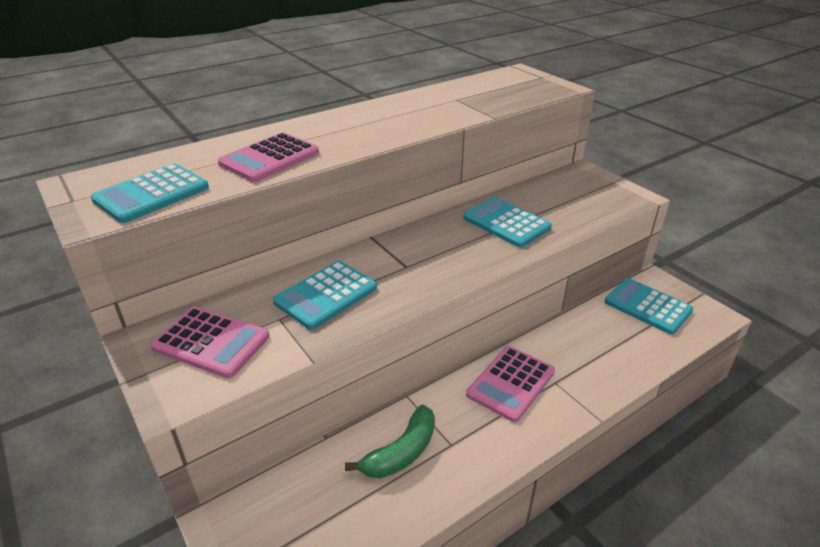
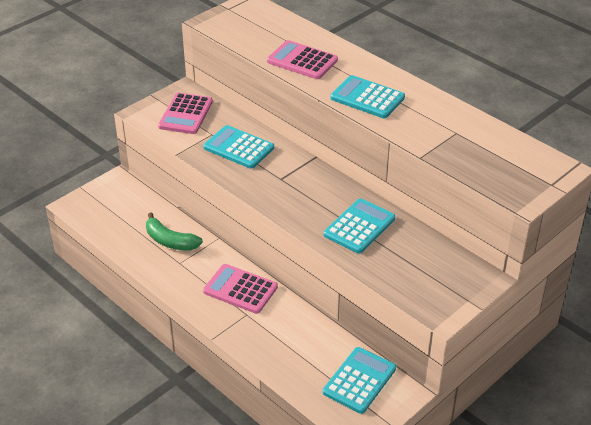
camera: 80 degrees right, 5 degrees up
turquoise calculator [91,164,209,223] -> turquoise calculator moved to [330,75,405,118]

